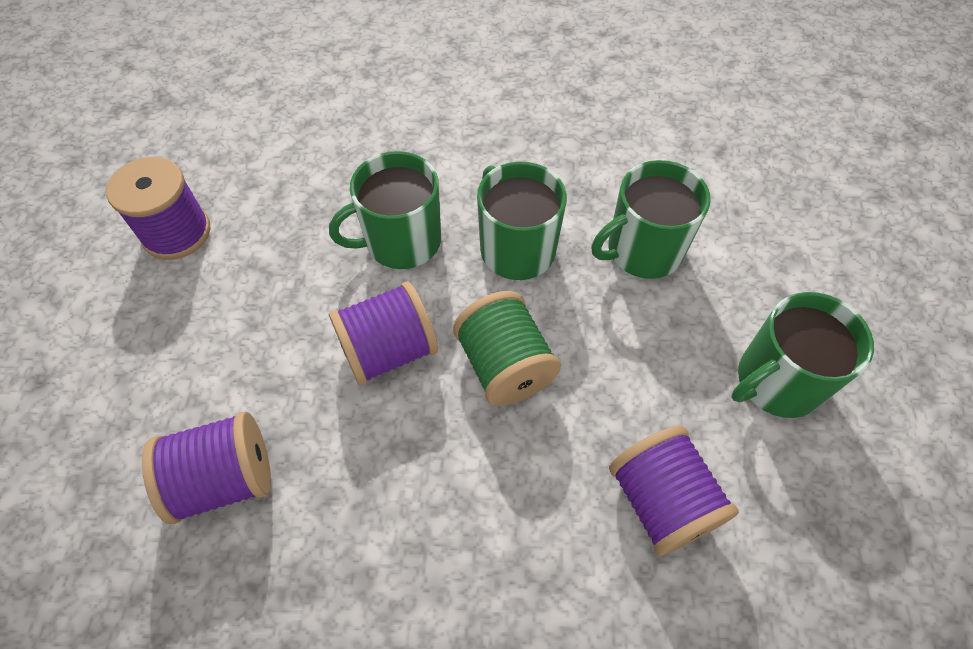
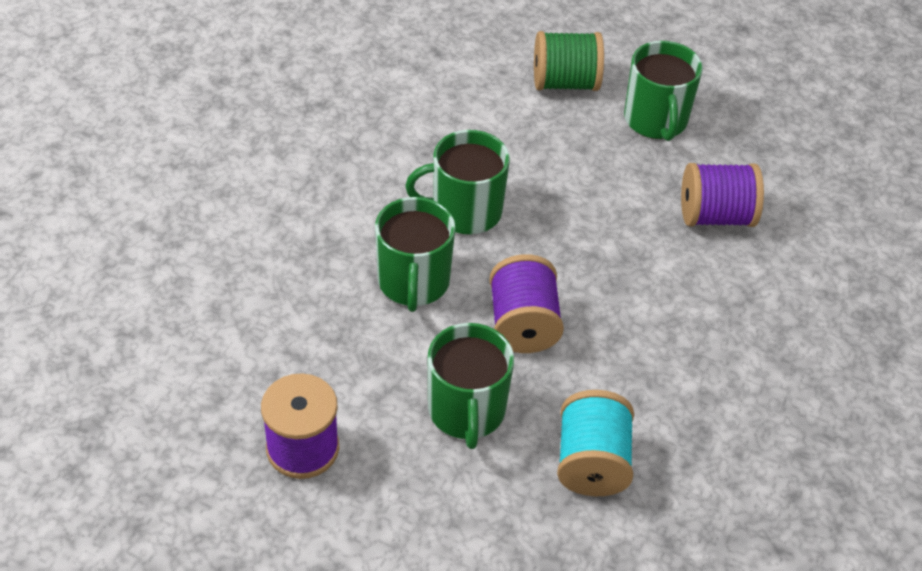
camera: 70 degrees left, 10 degrees down
purple spool [142,411,271,524] -> turquoise spool [557,390,634,496]
green spool [453,291,561,406] -> green spool moved to [534,31,604,91]
green mug [591,160,711,279] -> green mug moved to [428,323,514,449]

